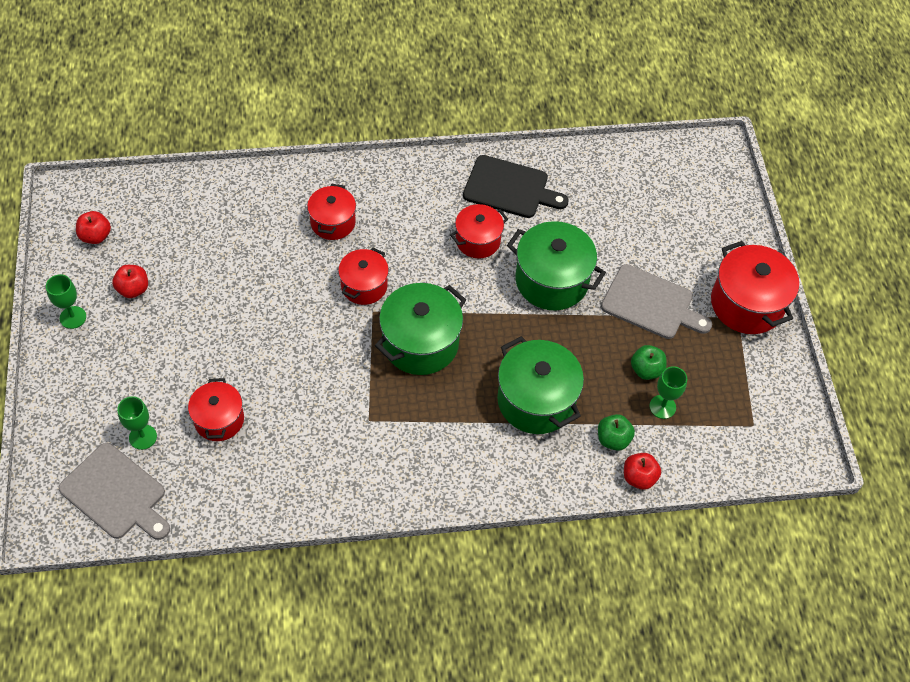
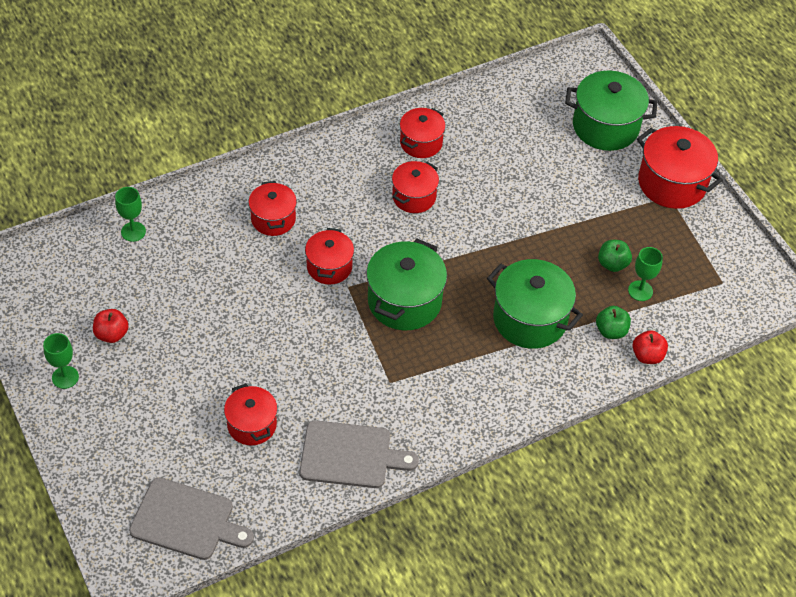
camera: 20 degrees left, 5 degrees down
red apple [76,211,111,244] -> none
green goblet [117,396,157,450] -> green goblet moved to [115,187,146,242]
black cutting board [463,155,569,218] -> red pot [400,108,446,158]
green pot [507,221,606,311] -> green pot moved to [565,71,657,151]
grey cutting board [601,264,712,339] -> grey cutting board moved to [300,420,419,488]

